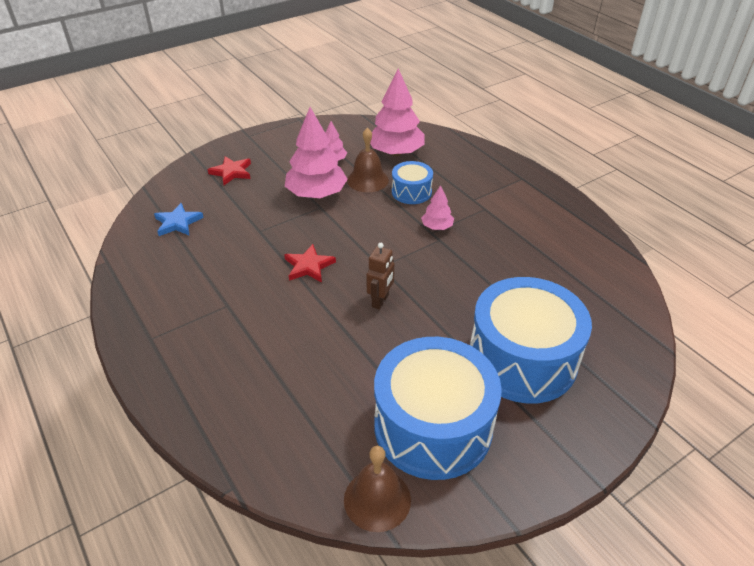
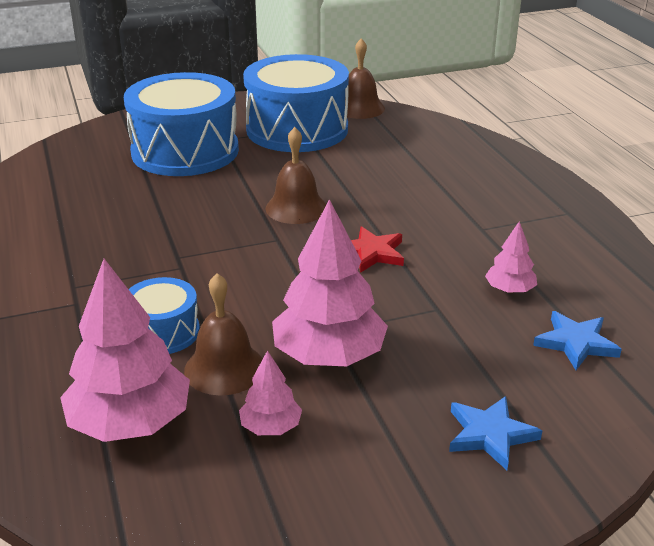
camera: 165 degrees left, 10 degrees down
red star [207,156,251,185] -> blue star [449,396,542,470]
brown robot [366,243,394,310] -> brown bell [265,127,326,224]
pink tree [421,185,454,230] -> pink tree moved to [485,221,537,293]

